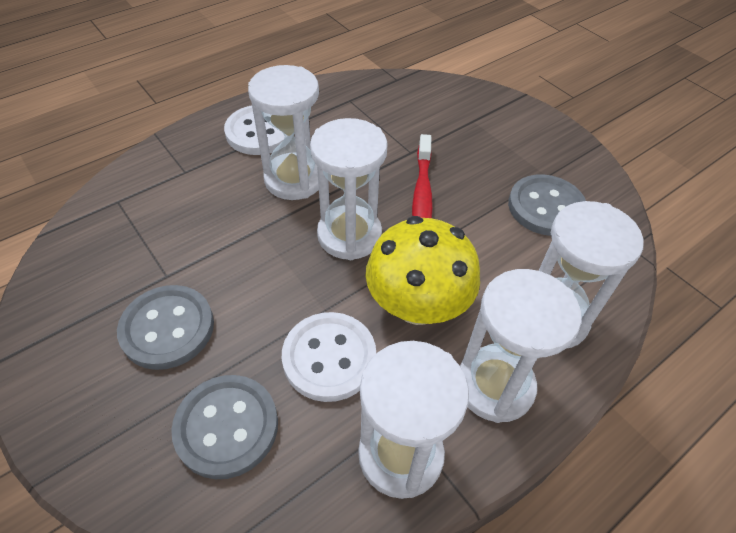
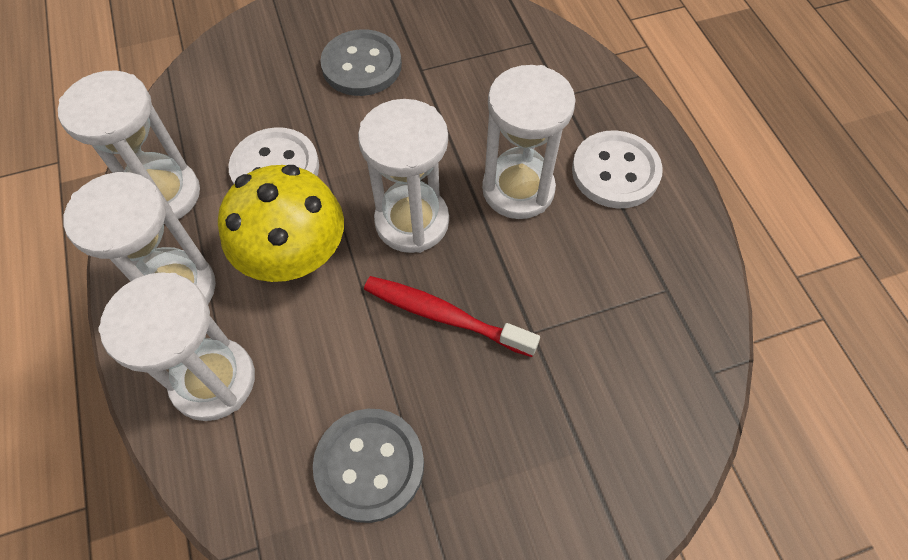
camera: 110 degrees right, 10 degrees up
grey button [171,375,278,479] -> none

